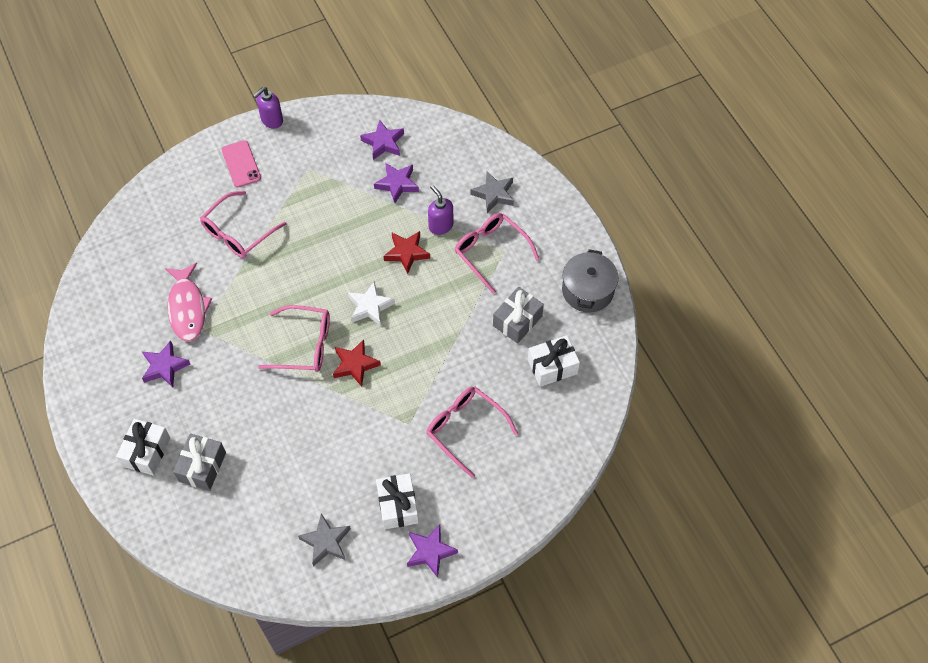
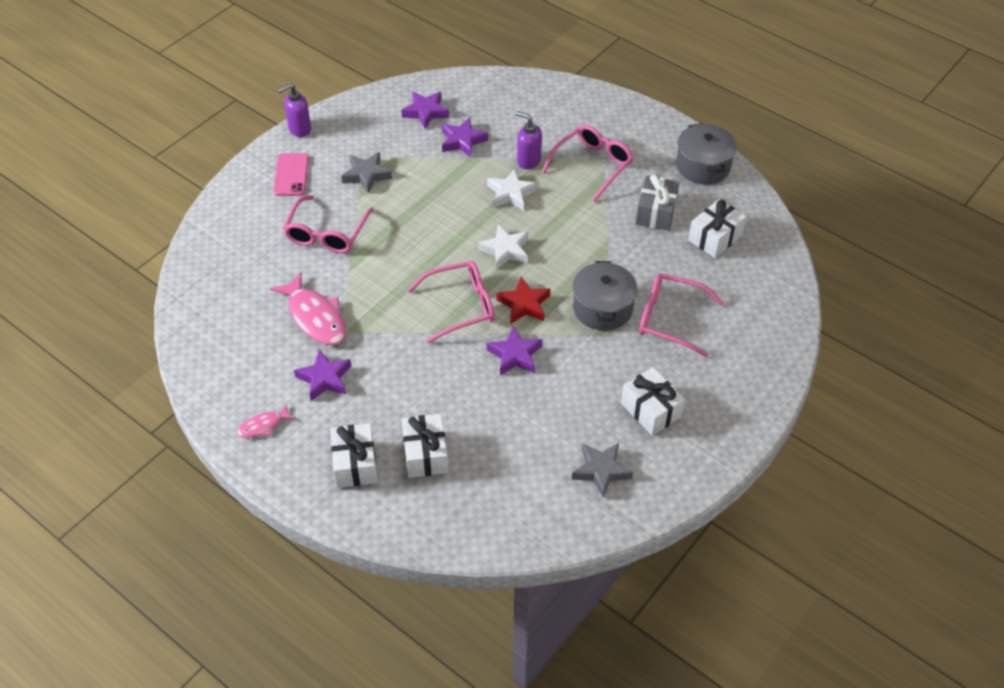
camera: 25 degrees left, 10 degrees down
grey gift [173,433,226,491] -> white gift [401,414,448,478]
pink phone [222,140,261,187] -> pink phone turned 45 degrees clockwise [274,153,309,196]
purple soap dispenser [253,87,283,129] -> purple soap dispenser turned 45 degrees clockwise [277,84,311,137]
red star [383,231,430,274] -> white star [487,168,537,211]
purple star [407,525,458,578] -> purple star moved to [487,326,542,375]
pink glasses [455,213,540,294] -> pink glasses turned 105 degrees clockwise [542,125,633,202]
grey star [470,172,514,213] -> grey star moved to [341,152,392,194]
none -> pink fish [237,404,295,438]
none -> grey pot [573,261,637,331]

